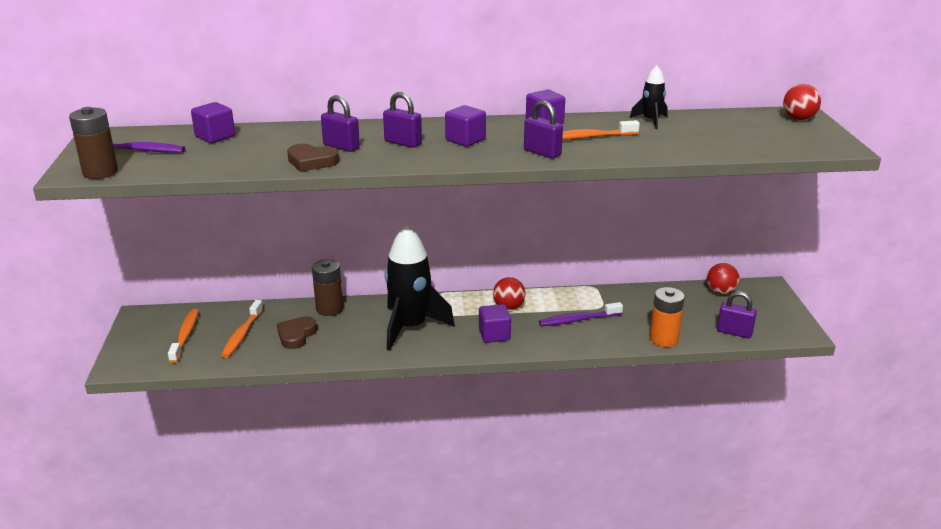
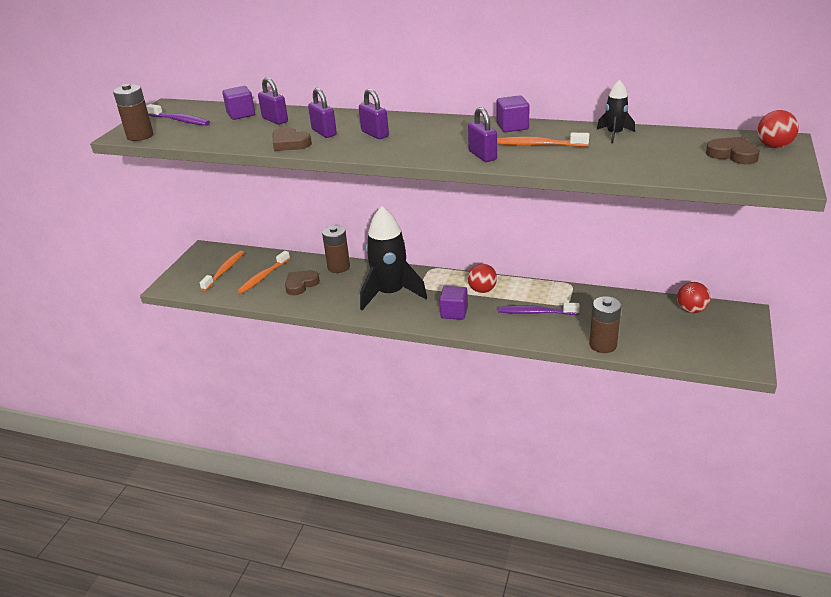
camera: 25 degrees right, 5 degrees up
purple cube [445,105,486,147] -> none
orange battery [650,287,685,347] -> brown battery [589,296,622,353]
purple padlock [717,291,757,338] -> purple padlock moved to [258,77,288,125]
none -> brown heart [706,137,760,164]

